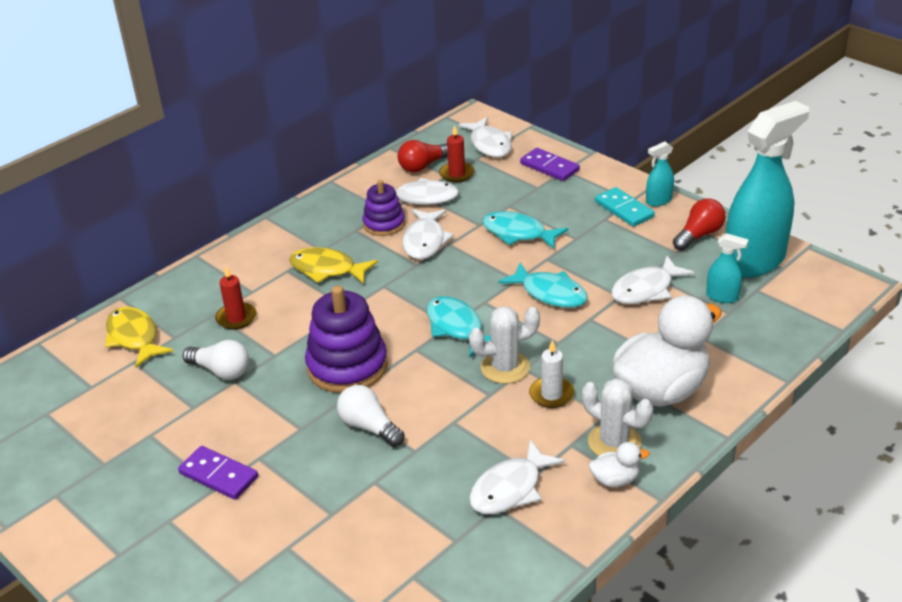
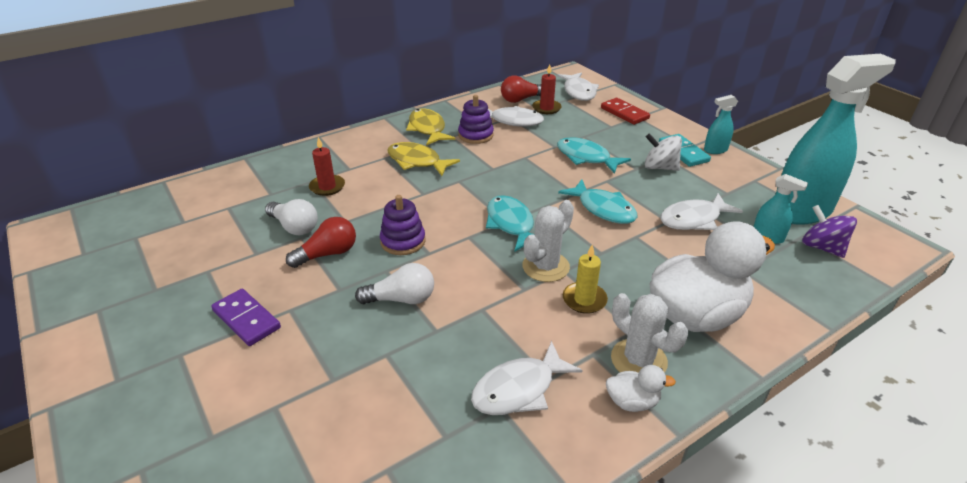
camera: 10 degrees right, 0 degrees up
yellow fish [105,307,174,368] -> yellow fish moved to [406,108,455,146]
purple stacking toy [305,286,388,393] -> purple stacking toy [380,195,426,255], size x0.60
white light bulb [337,385,405,447] -> white light bulb turned 120 degrees clockwise [355,263,434,304]
white fish [402,209,454,260] -> none
white cactus [469,306,540,384] -> white cactus turned 45 degrees counterclockwise [523,200,574,282]
purple domino [520,148,580,181] -> red domino [601,98,650,125]
white candle [529,340,575,408] -> yellow candle [563,245,608,314]
red light bulb [673,198,726,251] -> red light bulb moved to [286,217,356,268]
none -> white spinning top [645,133,682,171]
none -> purple spinning top [802,205,857,258]

